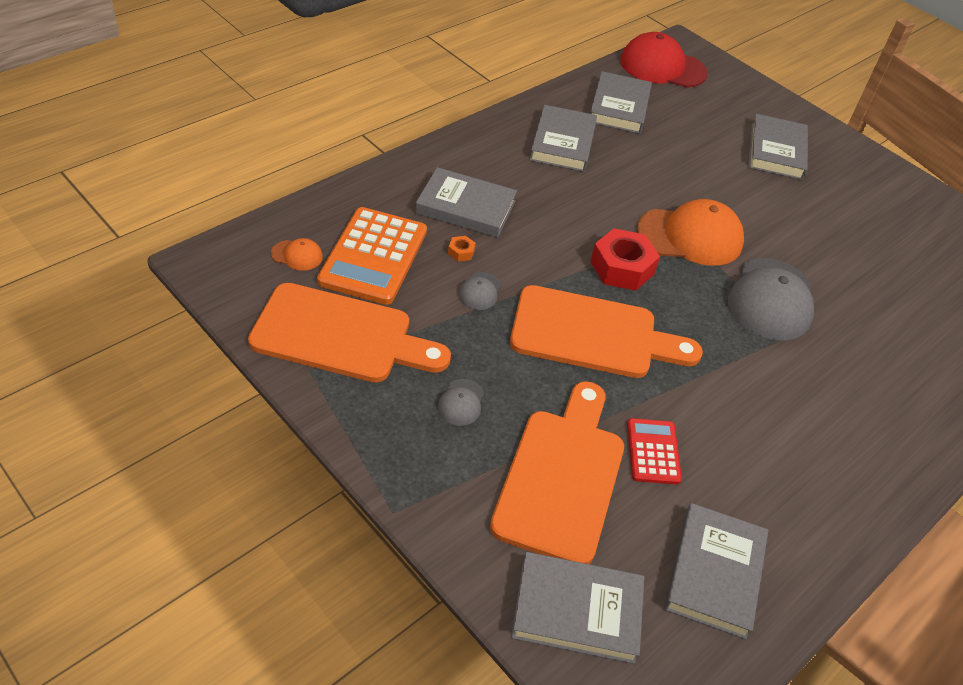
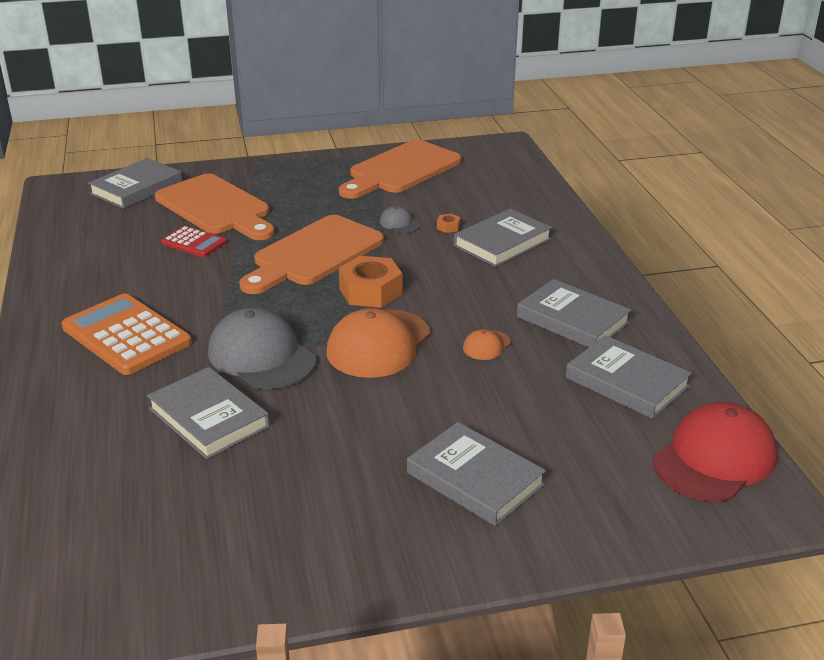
camera: 125 degrees right, 15 degrees down
orange cap [271,238,323,271] -> orange cap moved to [463,329,511,360]
orange calculator [317,207,427,305] -> orange calculator moved to [62,293,192,375]
grey cap [438,379,484,426] -> none
red nut [590,228,660,291] -> orange nut [339,256,402,308]
grey book [664,503,768,639] -> grey book moved to [147,367,270,459]

